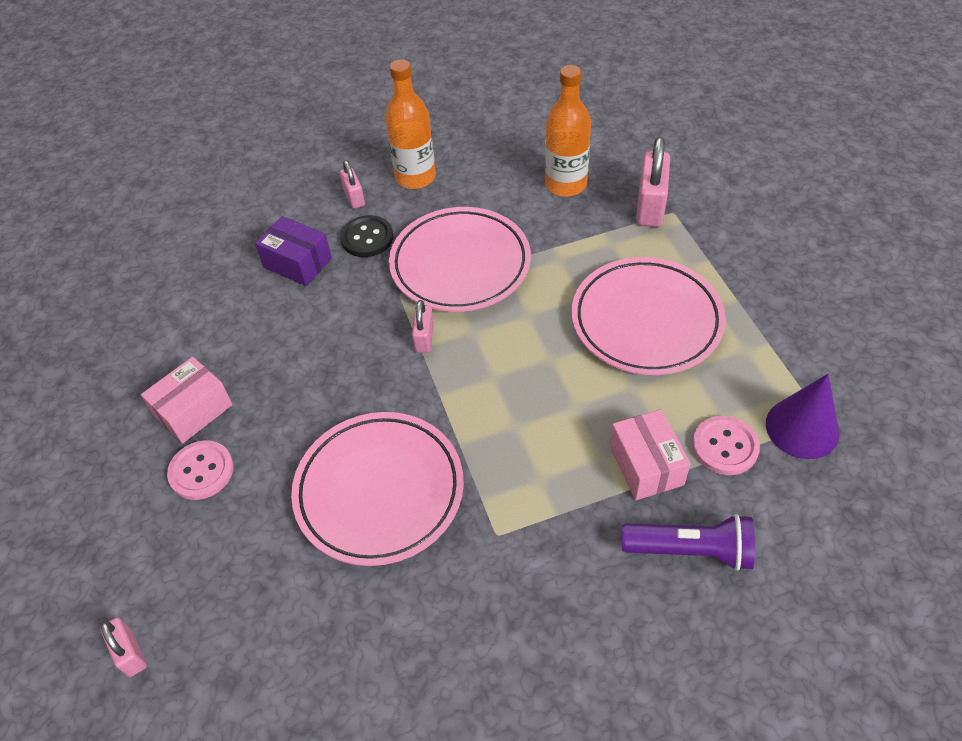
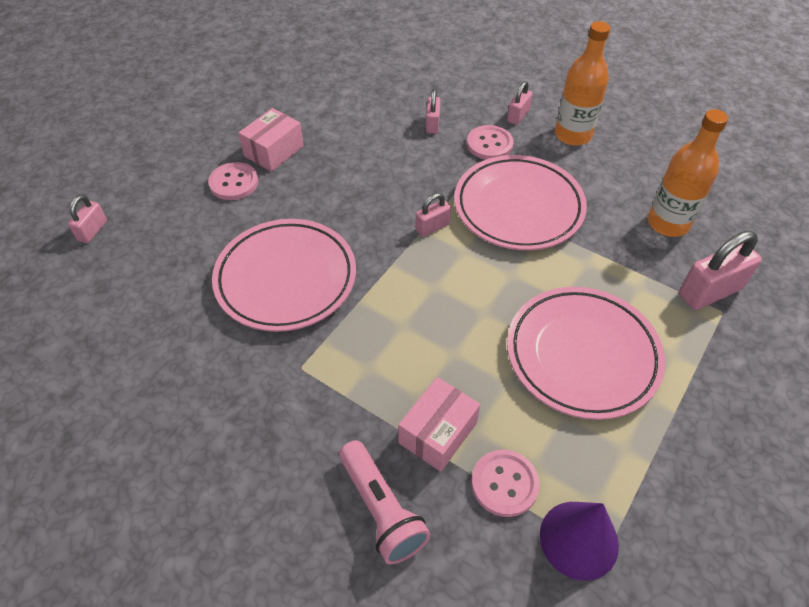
camera: 50 degrees right, 0 degrees up
pink box [141,357,233,444] -> pink box turned 60 degrees counterclockwise [239,108,304,172]
purple box [255,216,332,286] -> pink padlock [426,89,440,134]
black button [340,215,393,257] -> pink button [467,125,514,160]
purple flashlight [622,514,755,571] -> pink flashlight [339,440,431,564]

